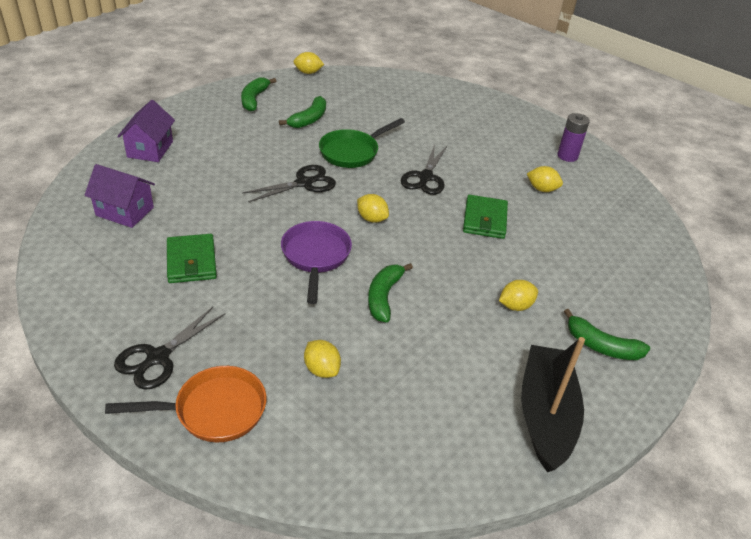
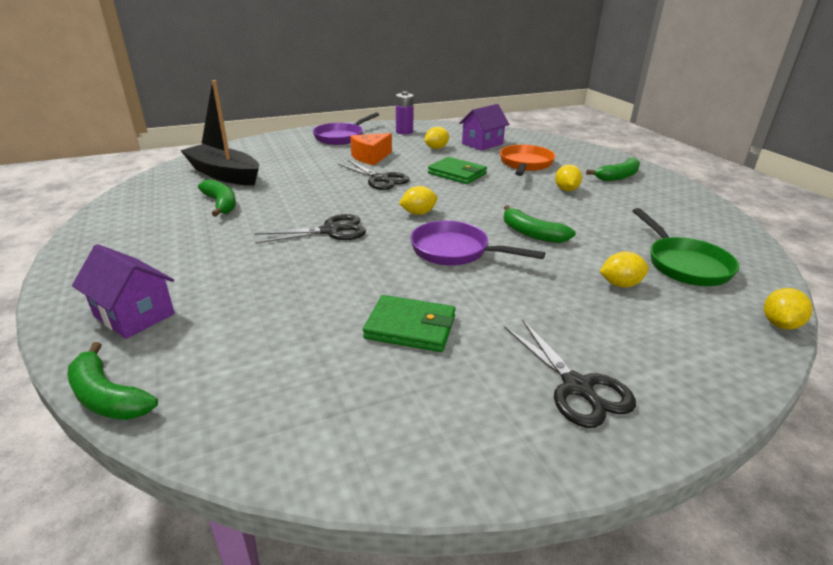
camera: 60 degrees left, 10 degrees down
purple house [84,164,155,228] -> purple house moved to [459,104,509,151]
orange pan [105,366,267,442] -> orange pan moved to [500,145,556,176]
green banana [241,77,276,111] -> green banana moved to [67,342,158,420]
black scissors [242,165,336,202] -> black scissors turned 75 degrees clockwise [254,214,366,244]
yellow lemon [293,52,324,74] -> yellow lemon moved to [764,288,813,330]
green pan [319,118,405,168] -> green pan moved to [633,208,739,286]
black boat [521,337,585,472] -> black boat moved to [180,80,259,186]
none -> purple pan [313,112,379,145]
none -> orange cheese [350,133,392,165]

